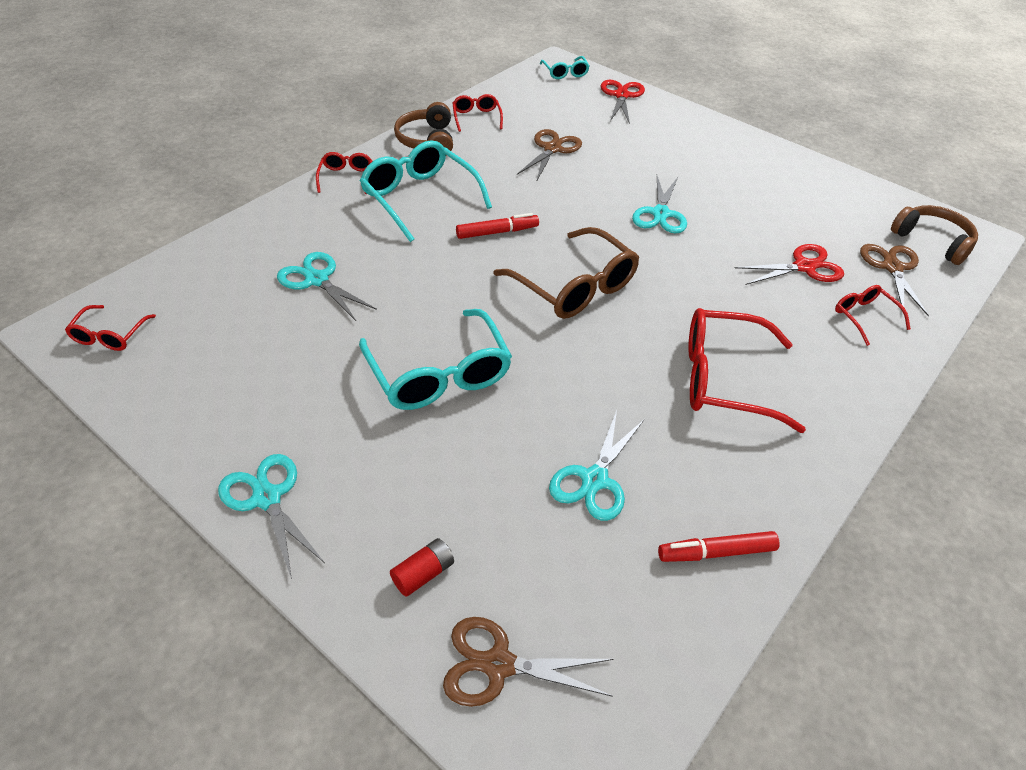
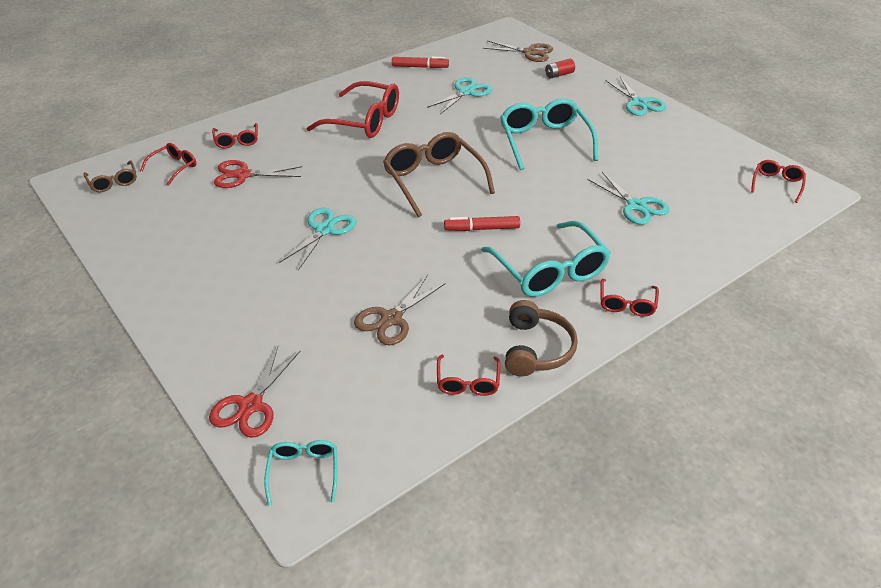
camera: 165 degrees left, 5 degrees down
brown scissors [860,244,929,317] -> red glasses [140,143,196,186]
brown headphones [891,205,978,265] -> brown glasses [83,160,137,193]

